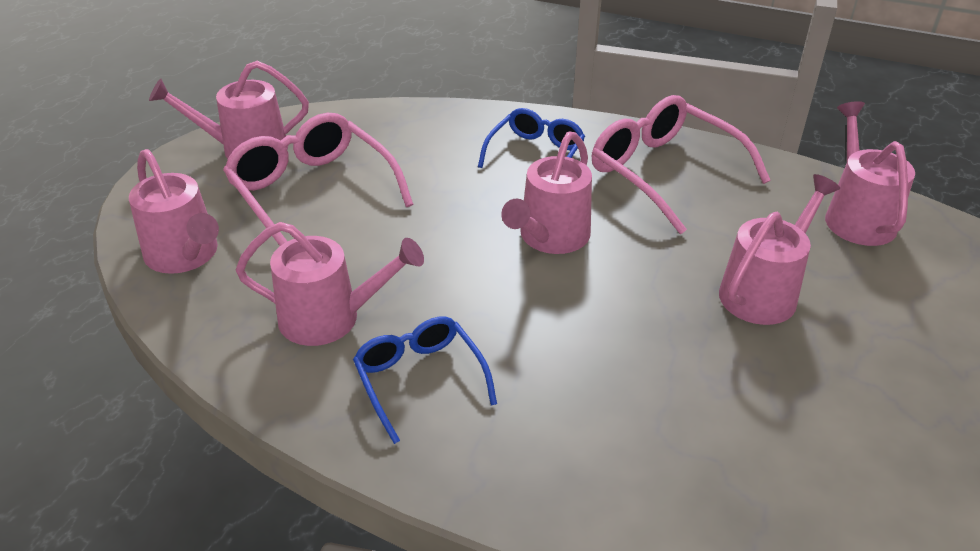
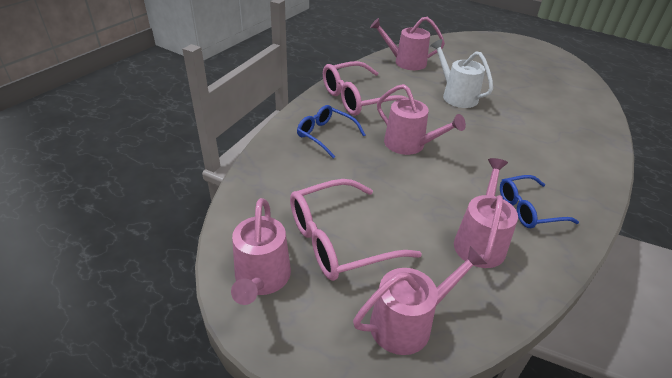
camera: 80 degrees left, 0 degrees up
pink watering can [719,174,840,325] -> white watering can [430,39,493,108]

